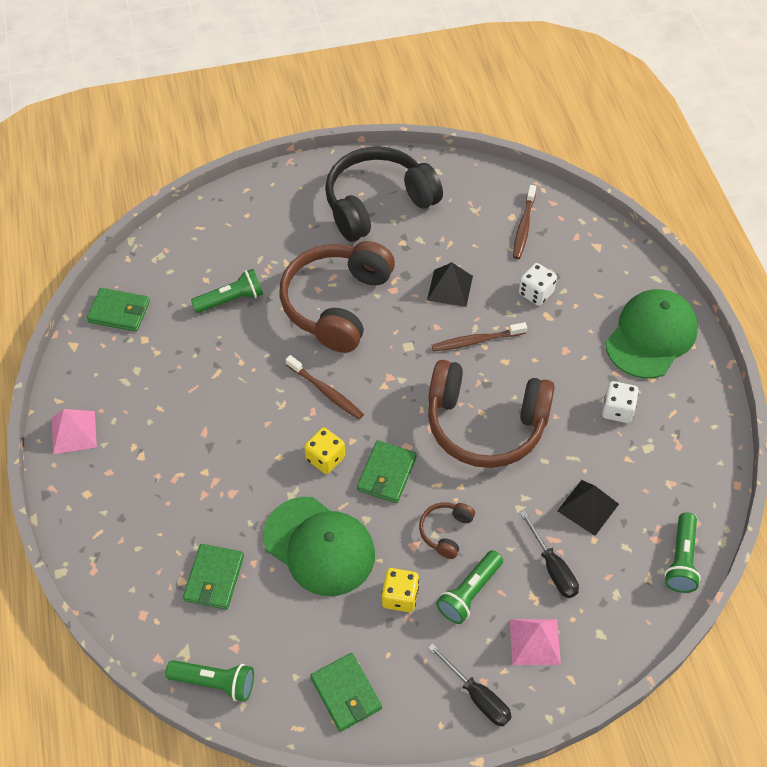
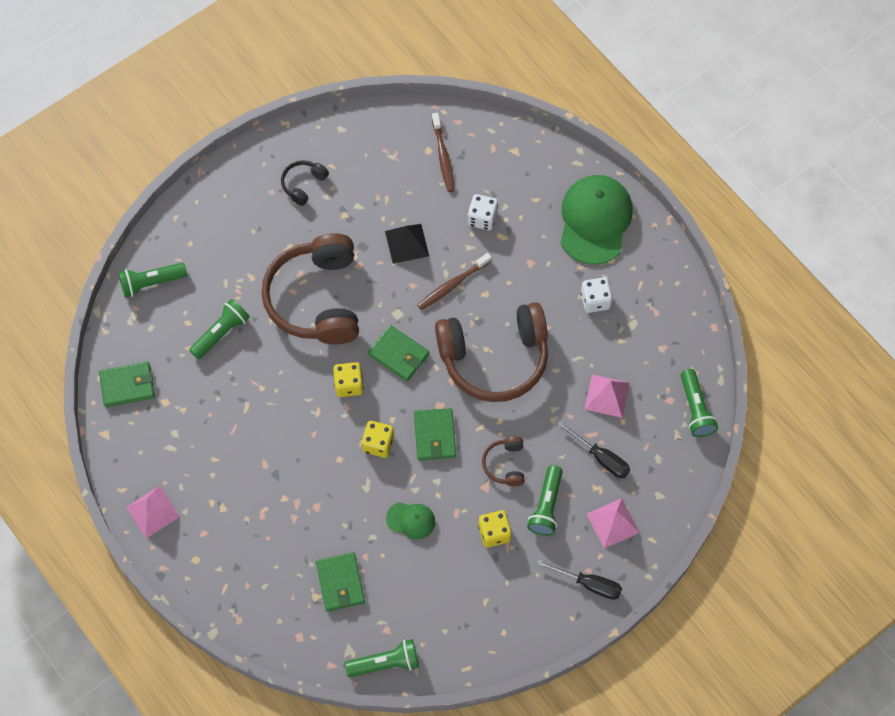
camera: 25 degrees left, 10 degrees up
green cap [263,497,375,596] -> green cap [386,502,435,539], size x0.47
brown toothbrush [286,355,364,420] -> yellow dice [333,362,364,397]
green wallet [310,653,382,732] -> green wallet moved to [368,325,429,381]
black headphones [325,146,443,242] -> black headphones [281,160,329,206], size x0.43
black pyramid [558,480,619,536] -> pink pyramid [584,375,630,418]
none -> green flashlight [118,263,187,297]

